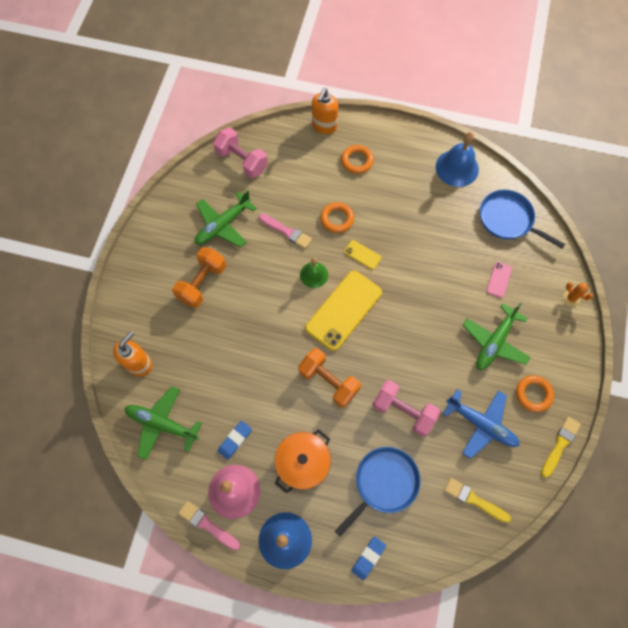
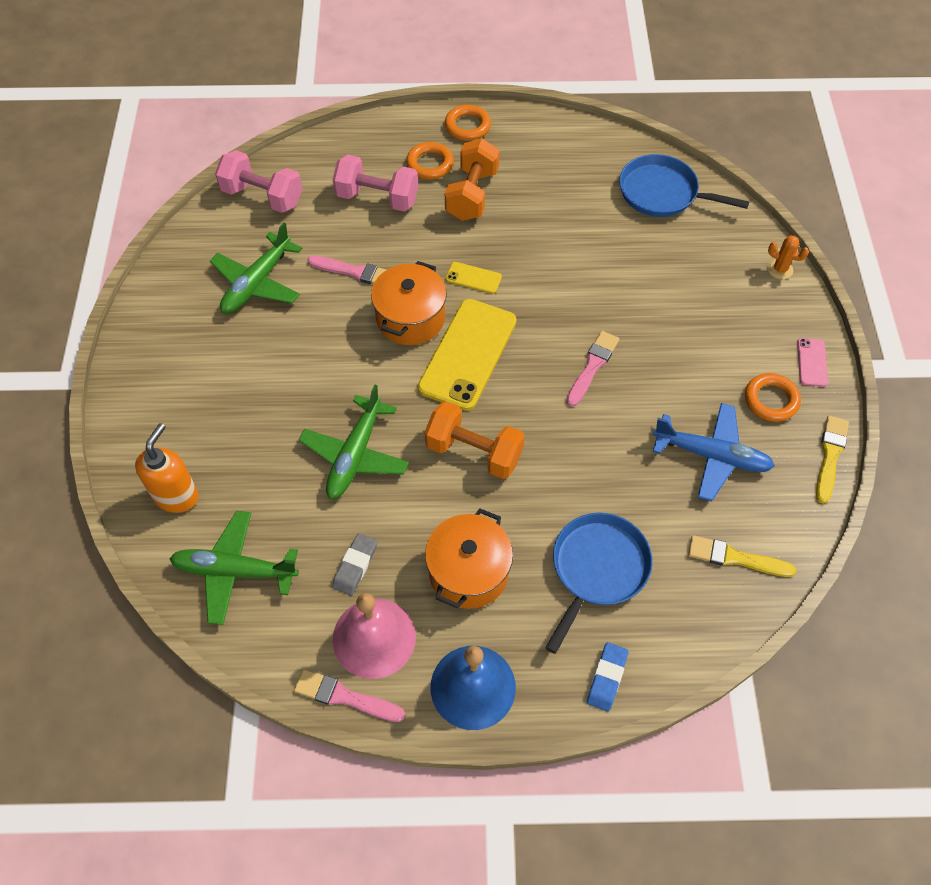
camera: 15 degrees left, 10 degrees down
orange dumbbell [172,247,226,308] -> orange dumbbell moved to [445,138,500,221]
blue eraser [218,421,252,460] -> grey eraser [332,533,377,596]
green bell [300,258,328,288] -> orange pot [371,261,447,345]
orange soap dispenser [312,88,338,134] -> none
orange ring [320,202,354,233] -> orange ring moved to [445,105,491,141]
pink dumbbell [373,380,440,437] -> pink dumbbell moved to [333,155,418,212]
blue bell [436,132,479,187] -> none
green plane [463,303,531,370] -> green plane moved to [299,385,409,499]
pink phone [486,262,512,298] -> pink phone moved to [797,338,828,387]
none -> pink brush [566,331,619,407]

